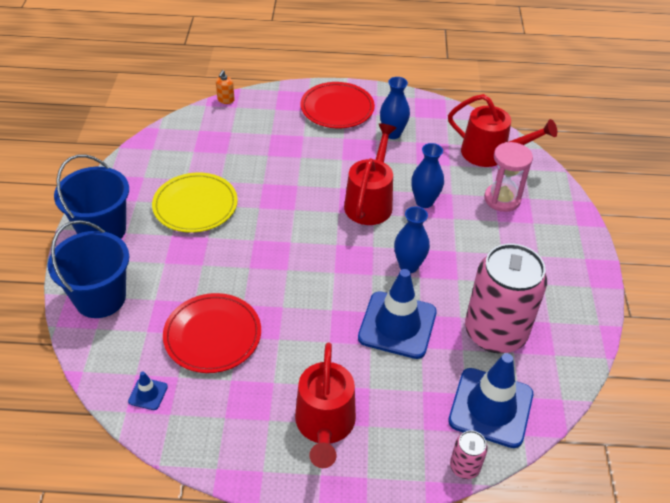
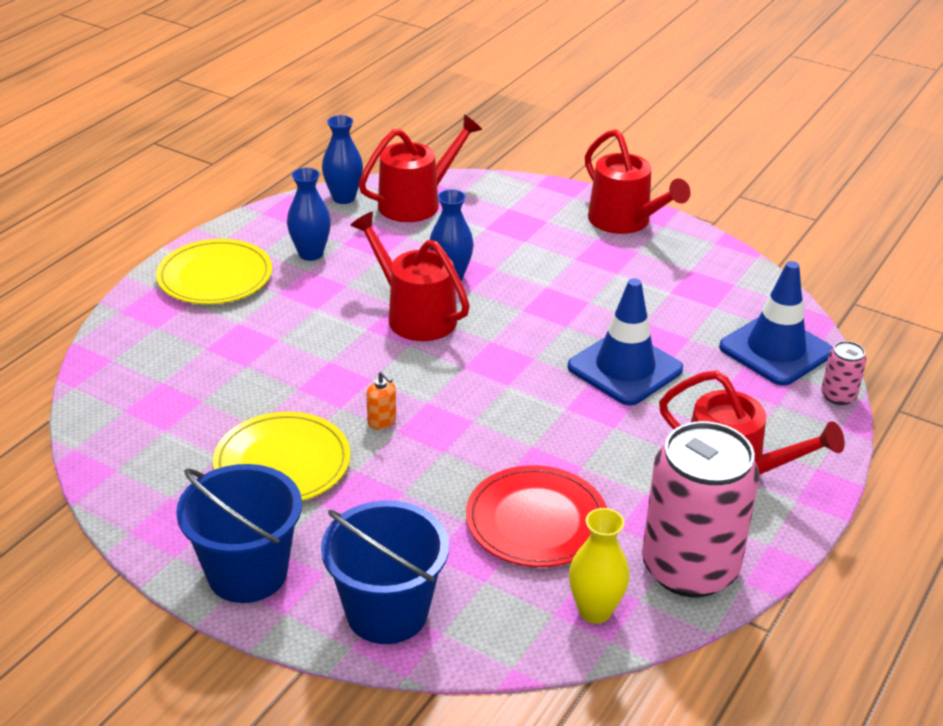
camera: 60 degrees left, 10 degrees down
blue traffic cone [128,371,168,410] -> yellow vase [569,508,629,624]
orange soap dispenser [216,70,235,104] -> orange soap dispenser moved to [366,371,396,429]
red plate [301,82,375,128] -> yellow plate [156,239,272,304]
blue vase [394,206,430,273] -> blue vase moved to [322,115,363,204]
pink can [465,243,547,353] -> pink can moved to [642,421,759,597]
pink hourglass [484,142,533,212] -> none
none -> red watering can [585,129,690,234]

